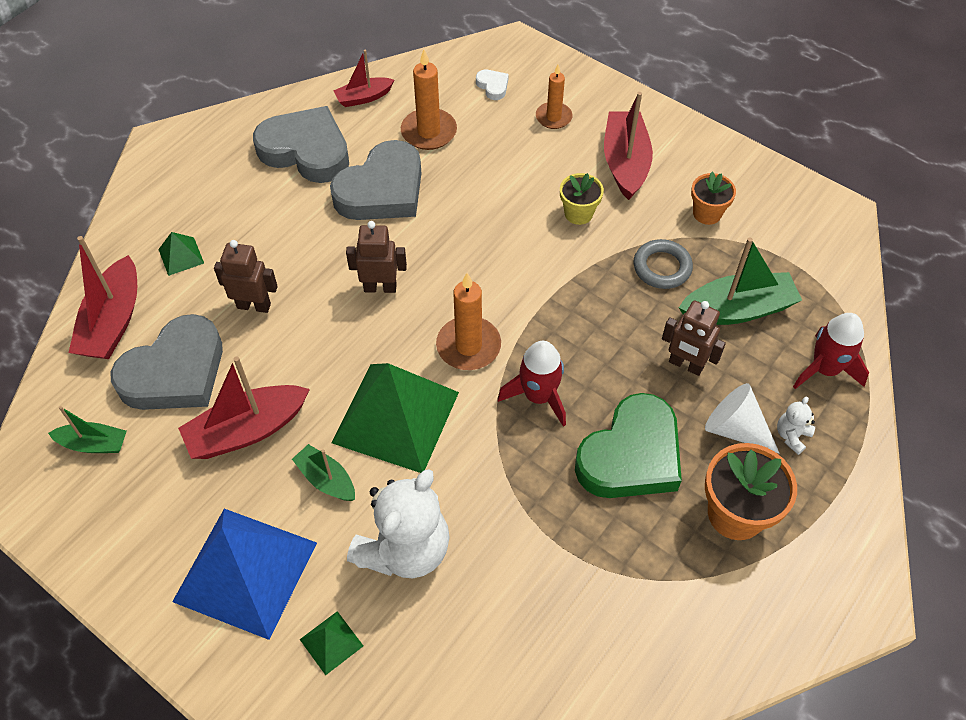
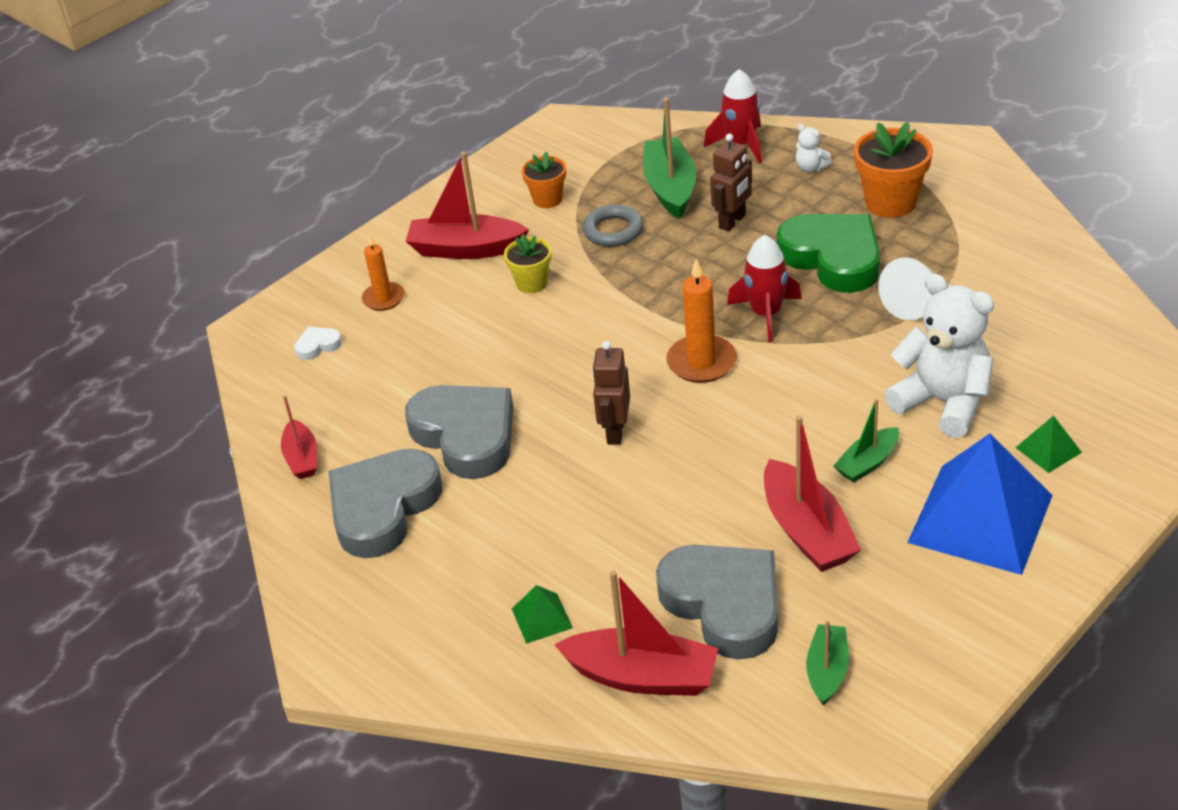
camera: 80 degrees left, 15 degrees down
brown robot [214,240,278,313] -> none
green pyramid [331,363,459,473] -> none
orange candle [401,50,457,150] -> none
white cone [705,383,780,454] -> white cone moved to [878,257,935,321]

